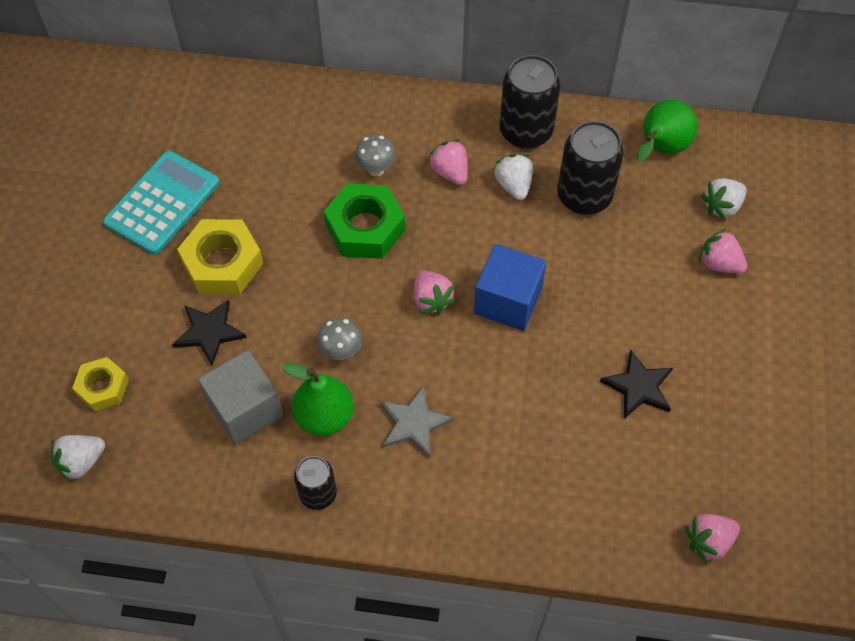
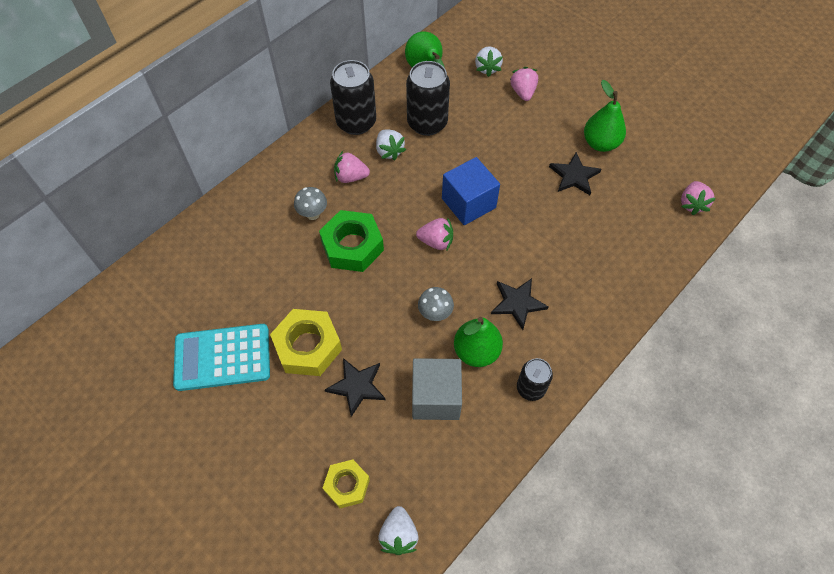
camera: 55 degrees left, 0 degrees up
turquoise calculator [103,151,220,255] -> turquoise calculator turned 75 degrees counterclockwise [173,324,270,391]
grey star [380,386,454,457] -> black star [491,278,549,330]
white strawberry [493,154,533,200] -> white strawberry turned 135 degrees counterclockwise [376,129,406,161]
pink strawberry [699,229,747,274] -> pink strawberry turned 105 degrees clockwise [510,67,538,101]
none -> green pear [584,80,626,152]

